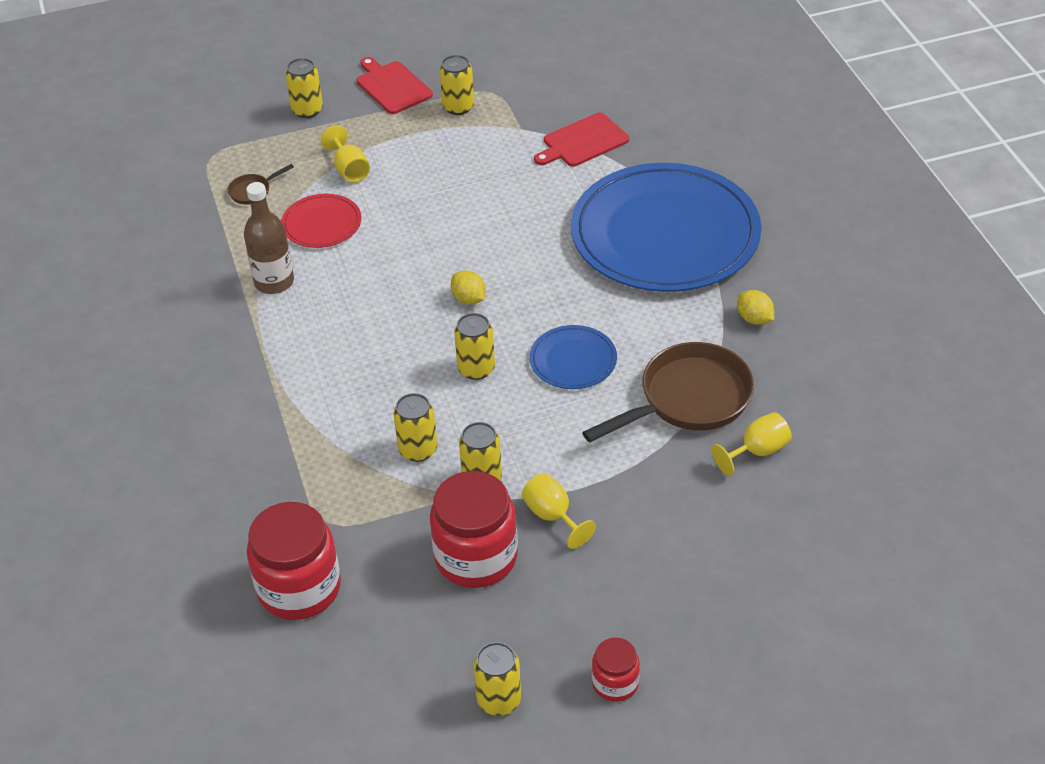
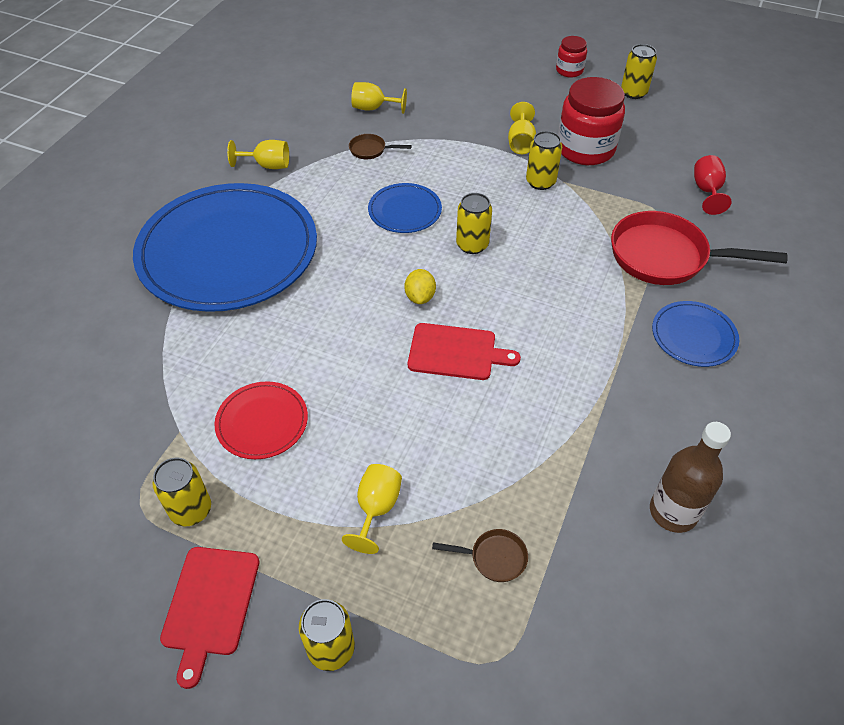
camera: 140 degrees left, 5 degrees up
brown bottle [244,182,294,294] -> brown bottle moved to [650,422,731,533]
red jar [247,502,341,620] -> red goblet [694,155,732,215]
red plate [281,194,361,248] -> red plate moved to [214,381,308,459]
yellow can [393,393,437,462] -> none
red cutting board [534,113,629,167] -> red cutting board moved to [408,323,521,380]
brown pan [582,342,754,442] -> brown pan [349,134,412,159], size x0.43
yellow lemon [737,290,774,325] -> yellow goblet [227,140,289,169]
none -> red pan [611,211,788,285]
none -> blue plate [652,301,739,367]

